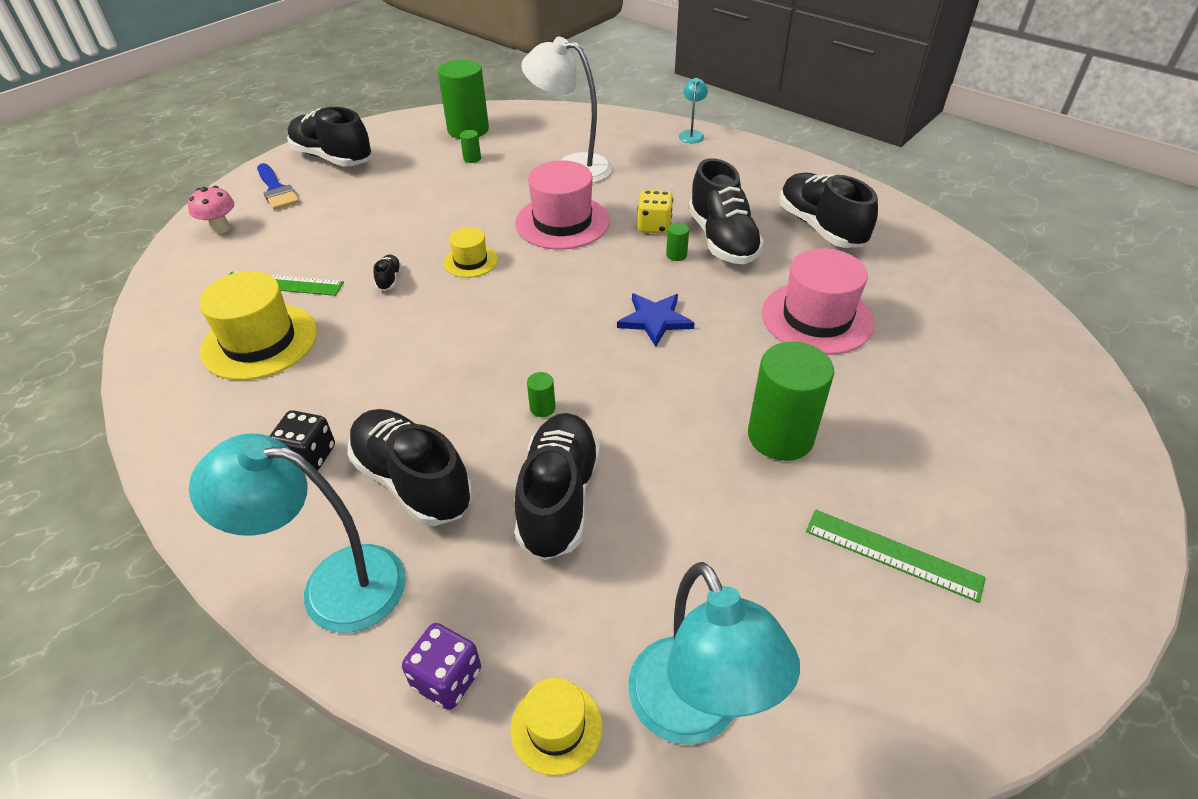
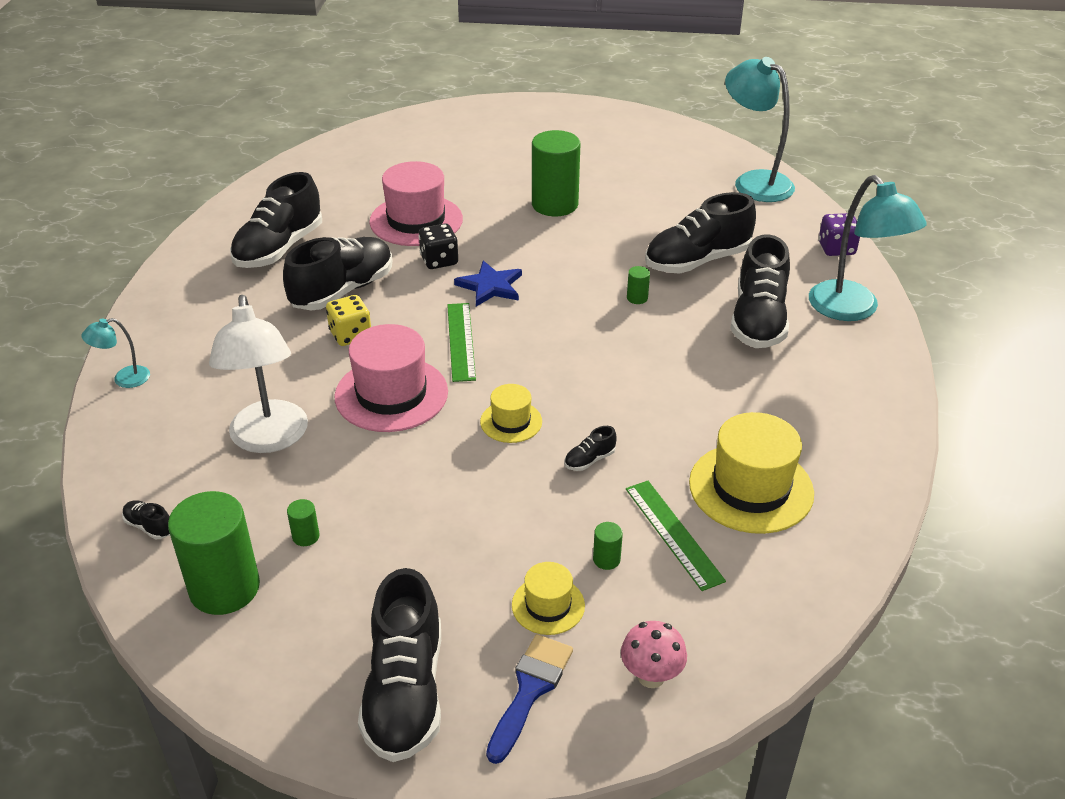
camera: 125 degrees left, 5 degrees down
black dice [270,410,335,471] -> black dice moved to [419,224,458,269]
yellow hat [511,678,602,776] -> yellow hat moved to [512,562,585,635]
turquoise lamp [628,562,800,744] -> turquoise lamp turned 75 degrees counterclockwise [725,57,795,202]
green cylinder [666,223,689,261] -> green cylinder moved to [593,522,623,570]
green ruler [806,510,986,603] -> green ruler moved to [447,303,476,382]
none -> black shoe [122,500,170,539]

